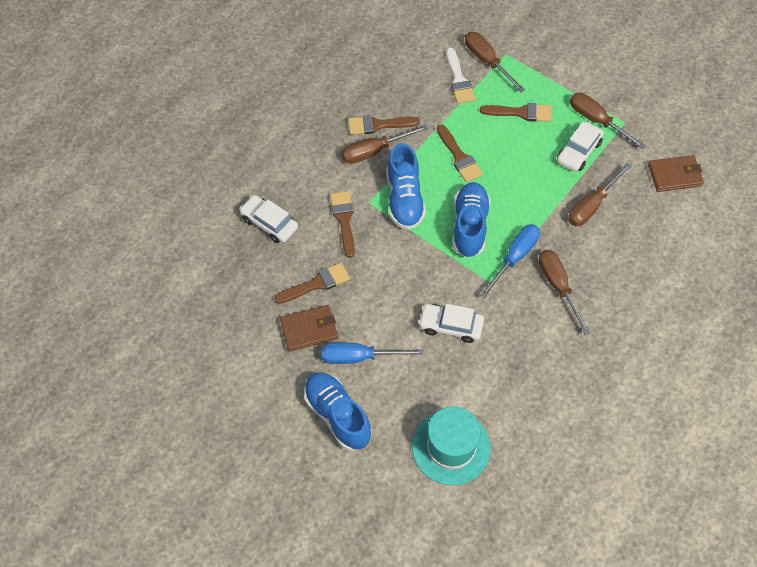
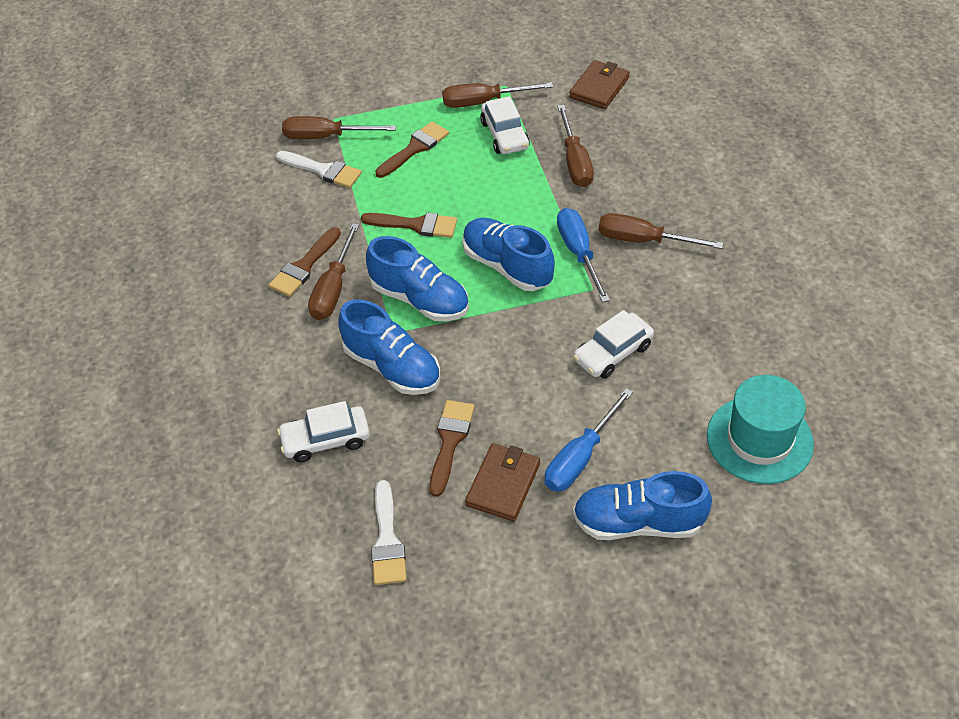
camera: 50 degrees left, 10 degrees down
brown brush [330,191,355,258] -> blue shoe [338,299,440,395]
none -> white brush [371,480,407,585]

